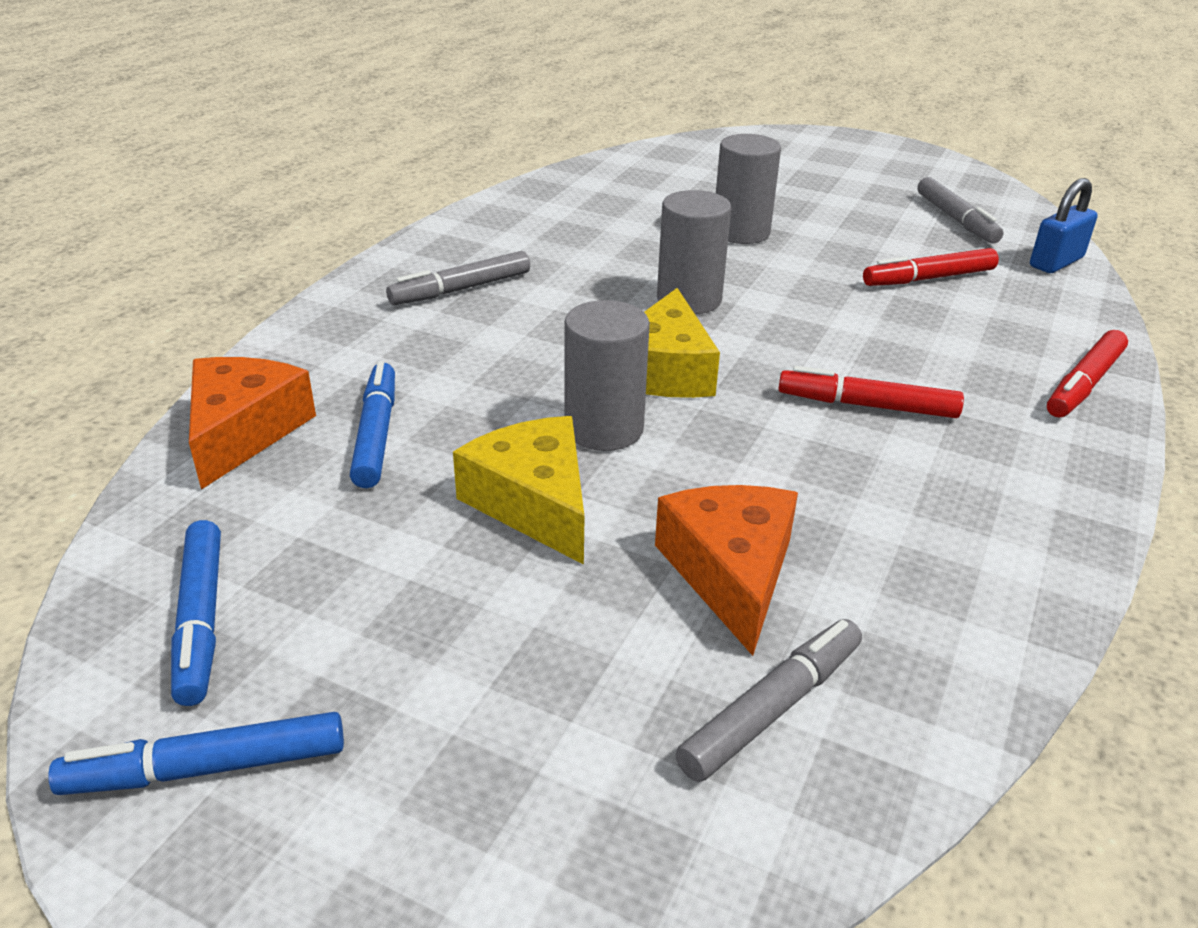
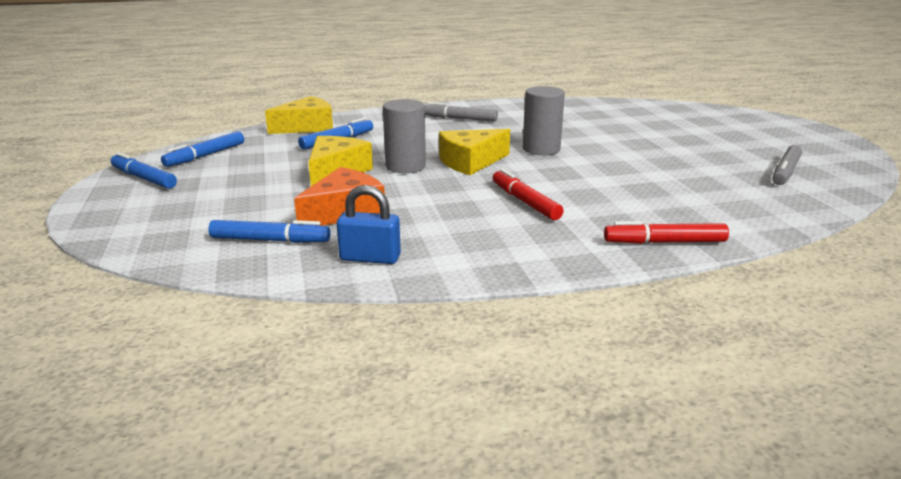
camera: 50 degrees right, 10 degrees down
orange cheese [189,357,316,490] -> yellow cheese [265,96,333,134]
grey marker [676,619,862,782] -> blue marker [208,220,331,243]
grey cylinder [716,134,781,244] -> none
red marker [863,248,999,286] -> none
blue padlock [1030,178,1098,273] -> blue padlock moved to [337,185,401,264]

